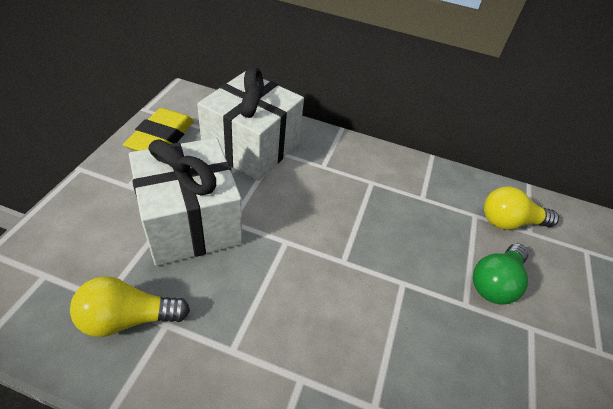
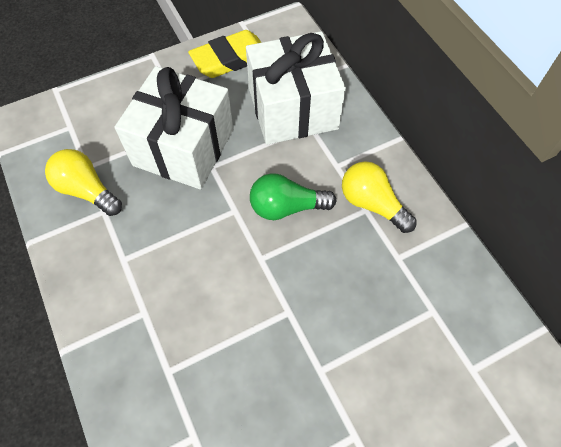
camera: 50 degrees right, 15 degrees up
green light bulb [473,244,529,305] -> green light bulb moved to [250,174,337,220]
yellow light bulb [484,186,559,230] -> yellow light bulb moved to [342,161,417,233]

